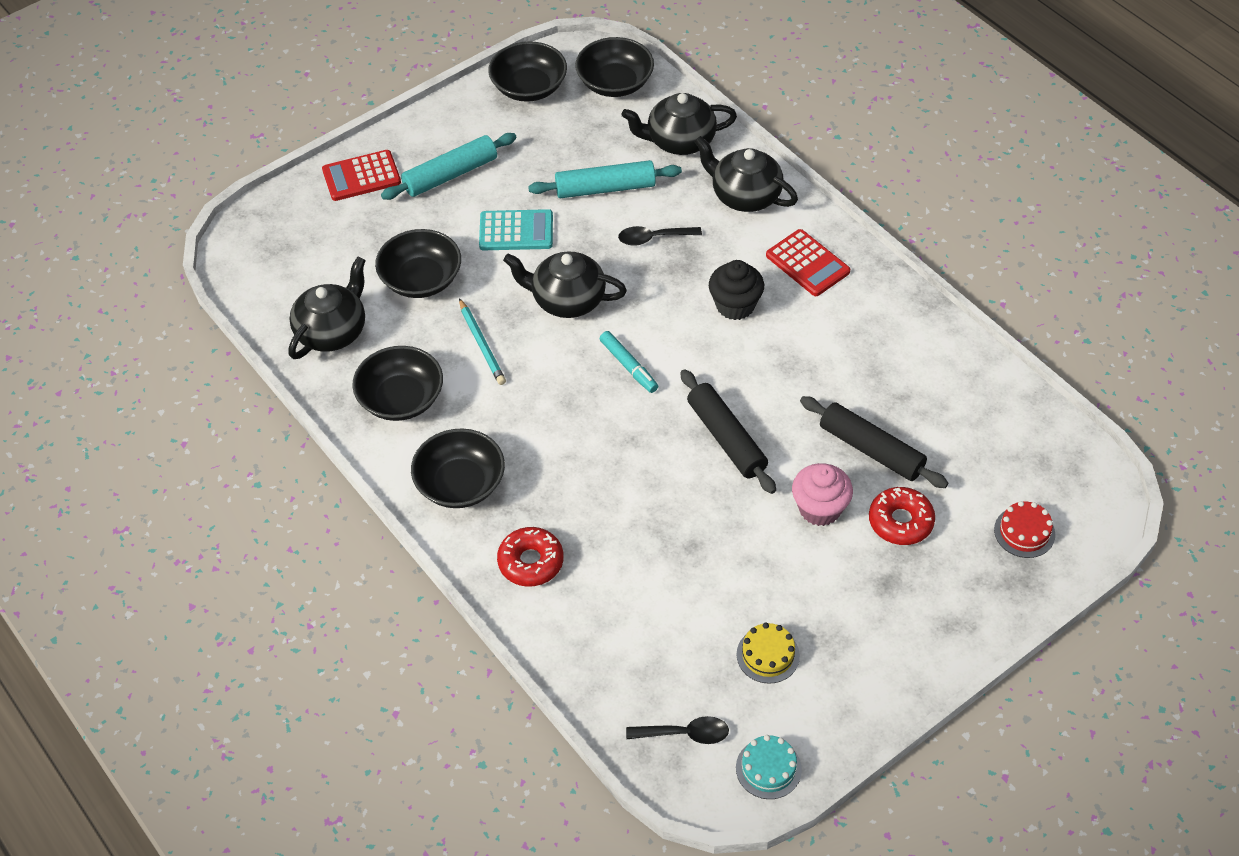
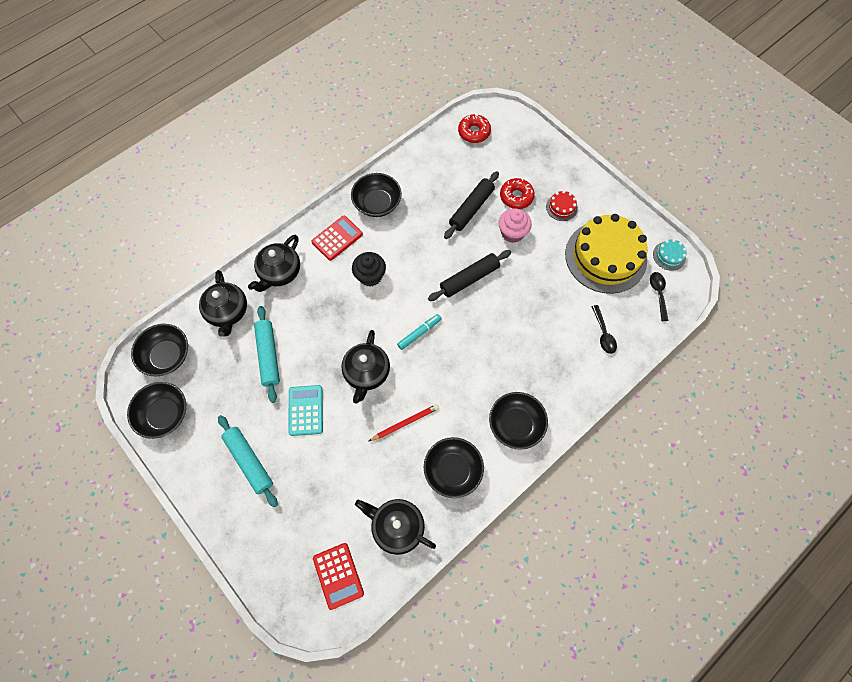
camera: 95 degrees left, 15 degrees up
red calculator [322,150,401,201] -> red calculator moved to [313,543,364,610]
black bowl [375,229,461,298] -> black bowl moved to [351,173,402,217]
turquoise pencil [459,298,506,385] -> red pencil [369,404,439,441]
red donut [497,527,564,587] -> red donut moved to [458,114,491,143]
black spoon [618,226,702,246] -> black spoon moved to [591,305,617,354]
yellow cake [737,623,800,684] -> yellow cake [565,214,648,294], size x2.49
red cake [994,501,1055,558] -> red cake moved to [546,191,578,221]

